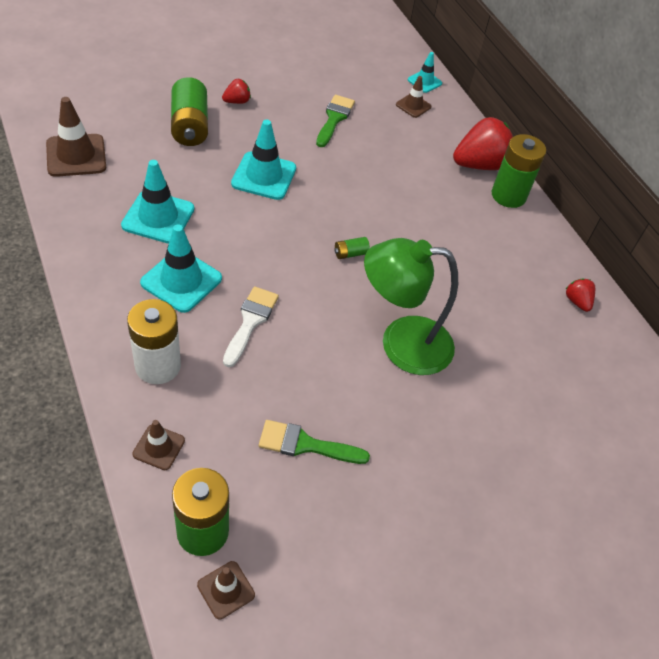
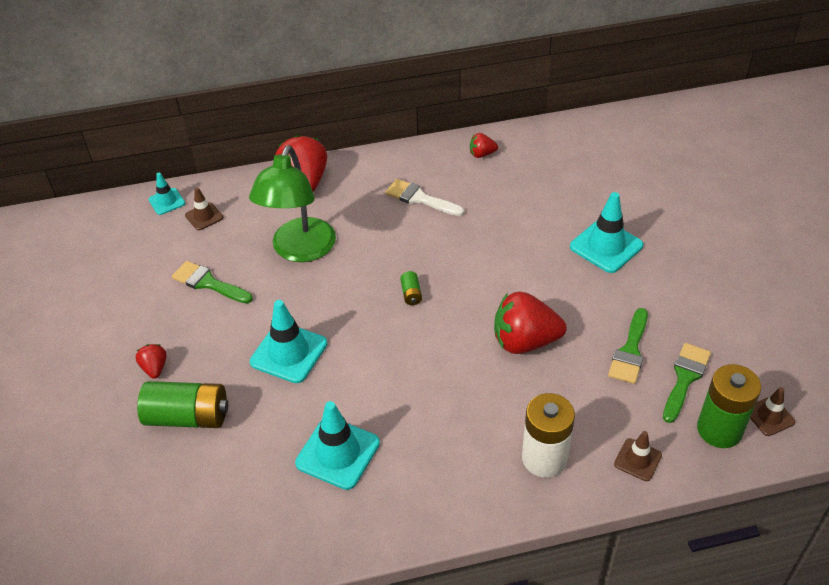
camera: 70 degrees left, 5 degrees down
brown traffic cone [46,97,106,177] -> none
turquoise traffic cone [140,224,222,313] -> turquoise traffic cone moved to [570,192,643,273]
white brush [223,286,279,367] -> white brush moved to [385,179,464,216]
green lamp [364,238,458,375] -> green lamp moved to [249,145,336,262]
green battery [492,134,546,208] -> none
none -> red strawberry [494,292,567,354]
none -> green brush [663,343,711,423]

